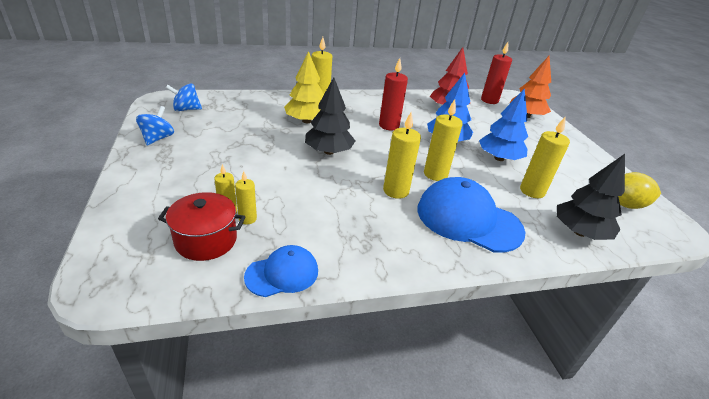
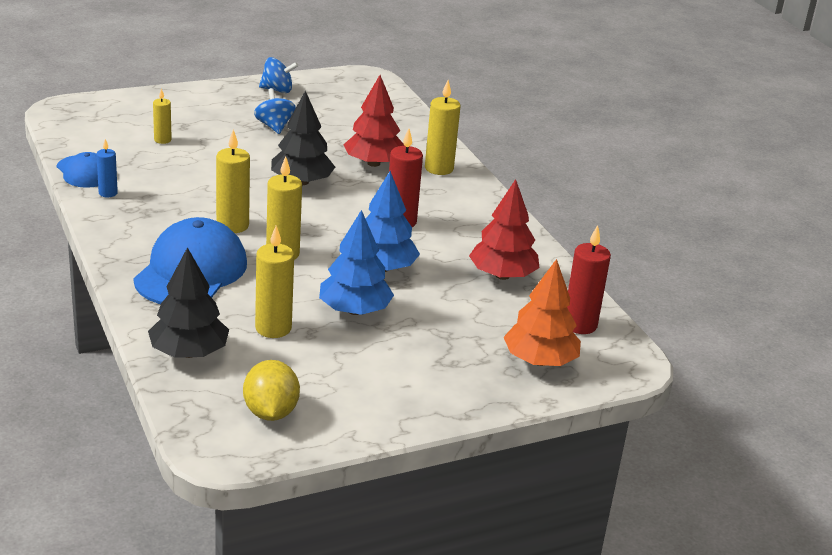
camera: 80 degrees right, 5 degrees down
red pot [158,192,245,261] -> none
blue spinning top [166,83,202,111] -> blue spinning top moved to [254,88,296,134]
yellow candle [235,171,257,225] -> none
yellow tree [284,51,324,123] -> red tree [343,75,405,167]
none -> blue candle [96,139,118,197]

